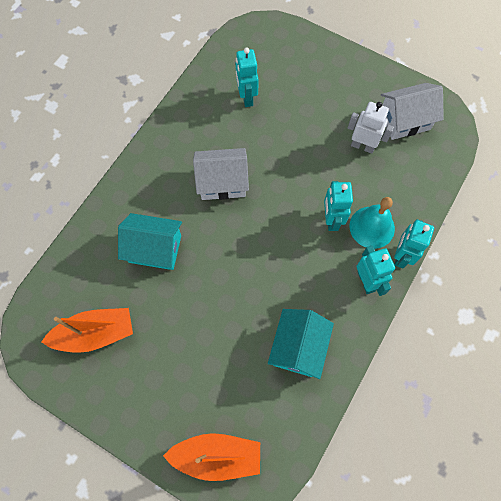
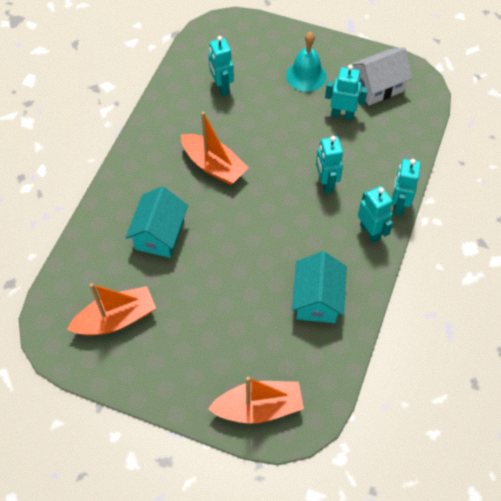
camera: 10 degrees left, 10 degrees down
turquoise house [118,213,182,270] -> turquoise house turned 75 degrees counterclockwise [125,186,188,258]
white house [193,148,249,200] -> orange boat [181,112,249,185]
white robot [348,102,394,154] -> turquoise robot [325,65,368,120]
turquoise bell [350,197,395,249] -> turquoise bell moved to [286,32,327,92]

